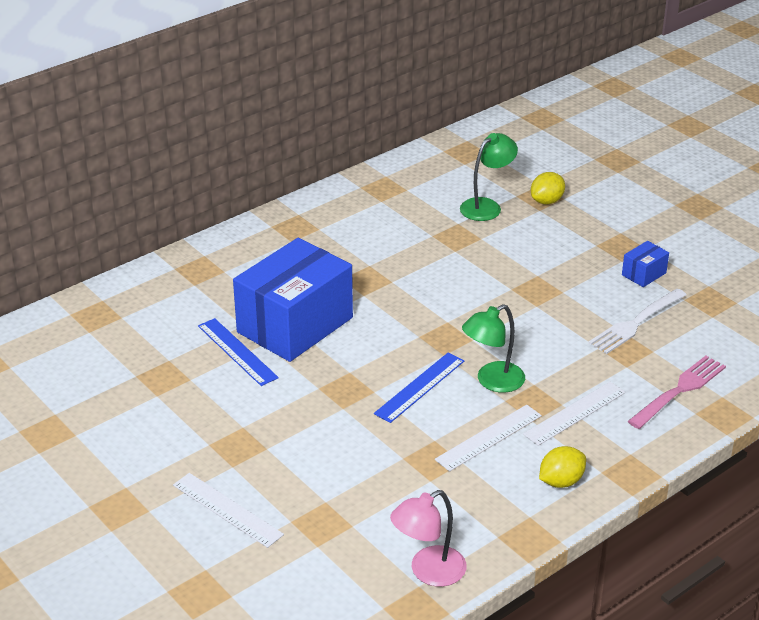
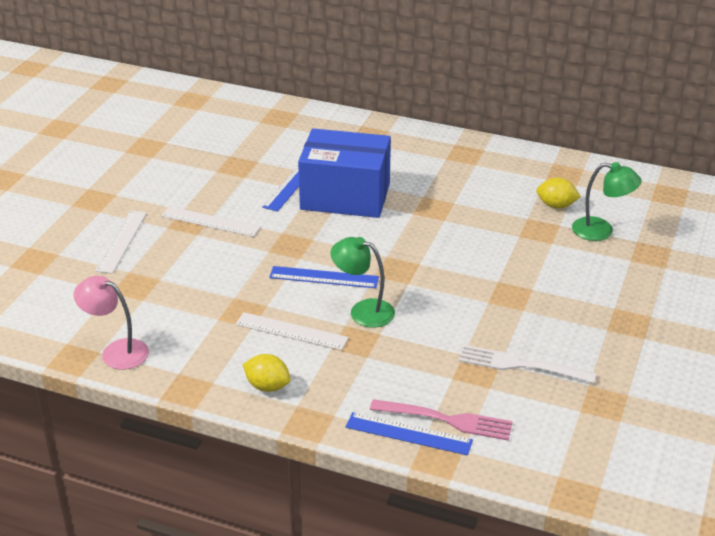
camera: 60 degrees right, 0 degrees up
white ruler [523,382,626,446] -> white ruler moved to [161,206,261,237]
yellow lemon [531,172,565,204] -> yellow lemon moved to [536,177,581,209]
blue box [622,241,669,287] -> none
none -> blue ruler [346,412,473,456]

